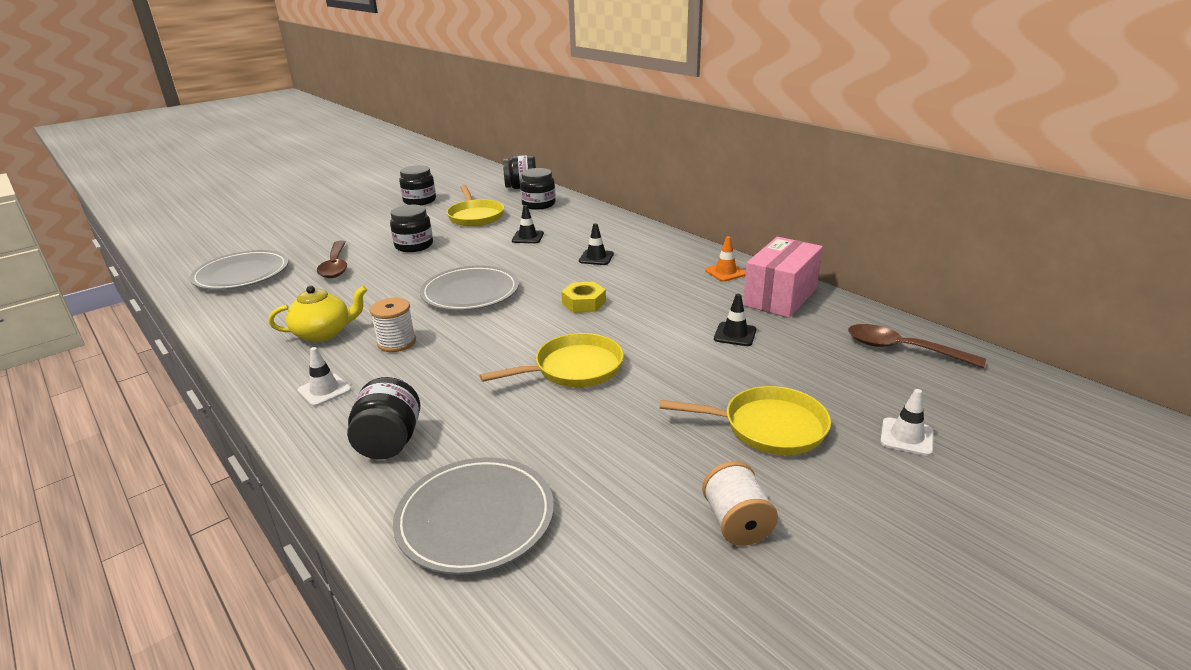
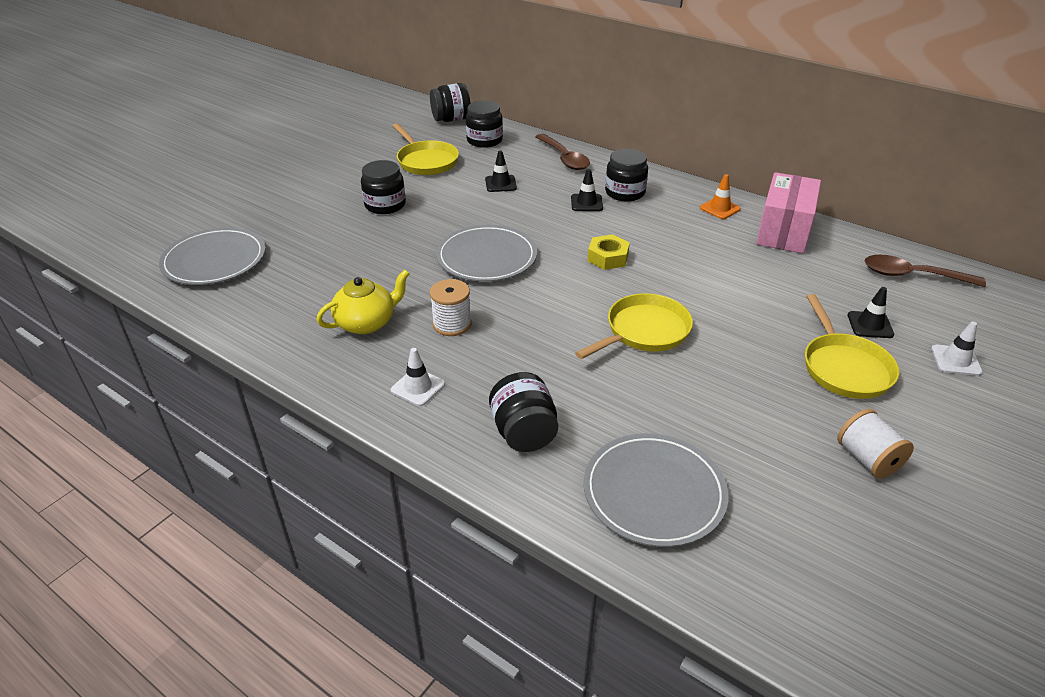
camera: 15 degrees left, 10 degrees up
brown spoon [317,241,347,278] -> brown spoon moved to [536,134,590,170]
black jar [399,165,436,205] -> black jar moved to [605,149,648,202]
yellow pan [660,386,831,455] -> yellow pan turned 90 degrees clockwise [805,294,899,399]
black traffic cone [714,294,756,346] -> black traffic cone moved to [848,287,894,338]

